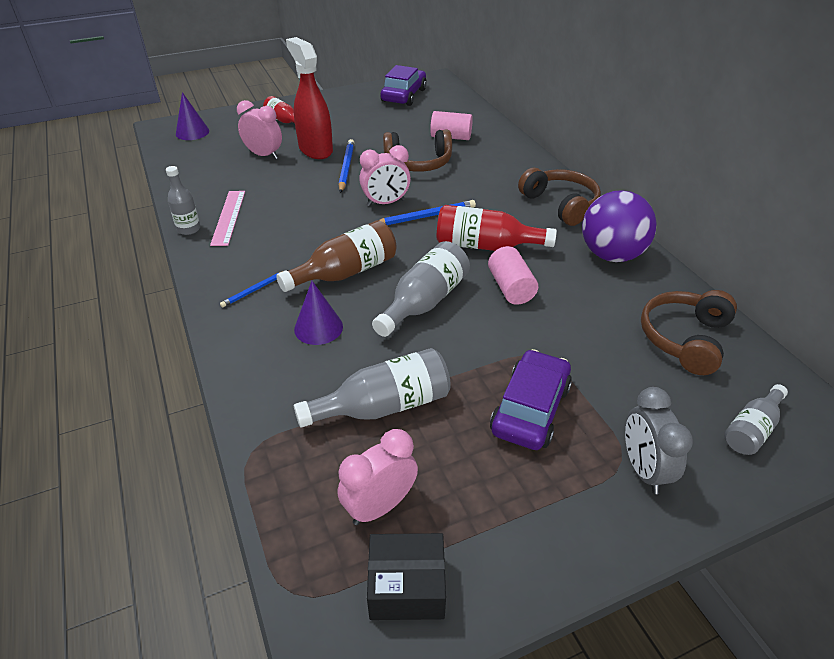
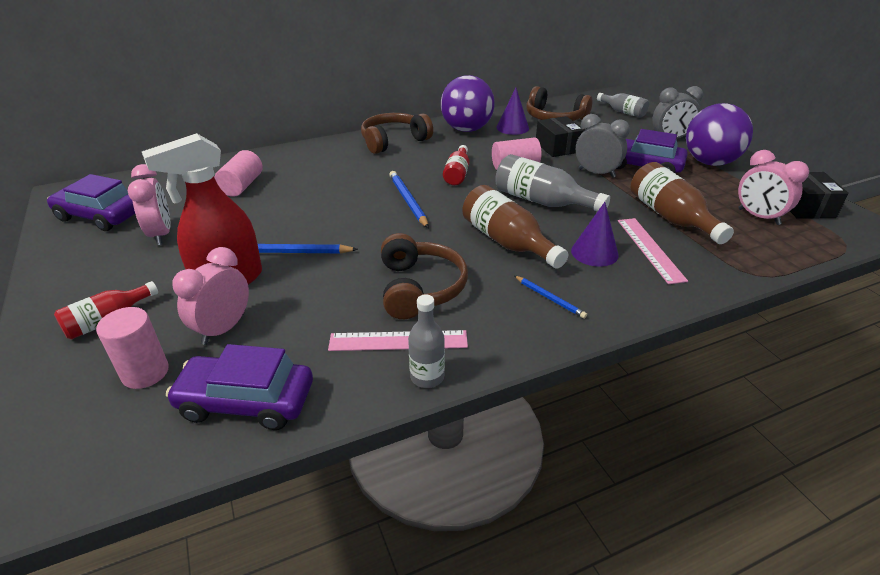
camera: 90 degrees left, 5 degrees down
purple cone [176,92,209,140] -> purple cone moved to [496,88,529,135]
grey bottle [294,348,451,428] -> brown bottle [631,162,734,244]
pink clock [359,145,411,206] -> pink clock moved to [128,164,171,245]
brown headphones [383,129,452,172] -> brown headphones moved to [381,233,468,319]
red bottle [437,205,557,251] -> red bottle [443,145,469,185], size x0.62
none -> pink cylinder [96,307,169,389]
none -> purple car [166,344,313,430]
none -> black box [536,116,585,157]
none -> grey clock [576,114,630,178]
none -> pink ruler [618,218,688,284]
none -> purple ball [686,103,753,166]

